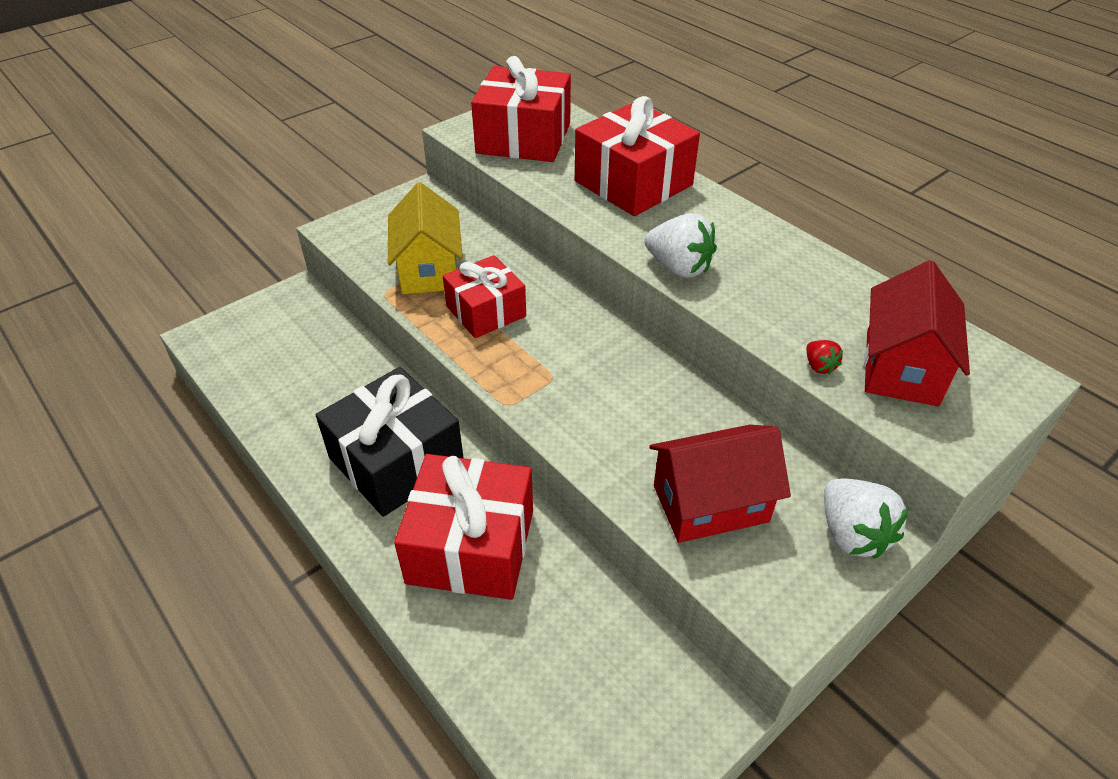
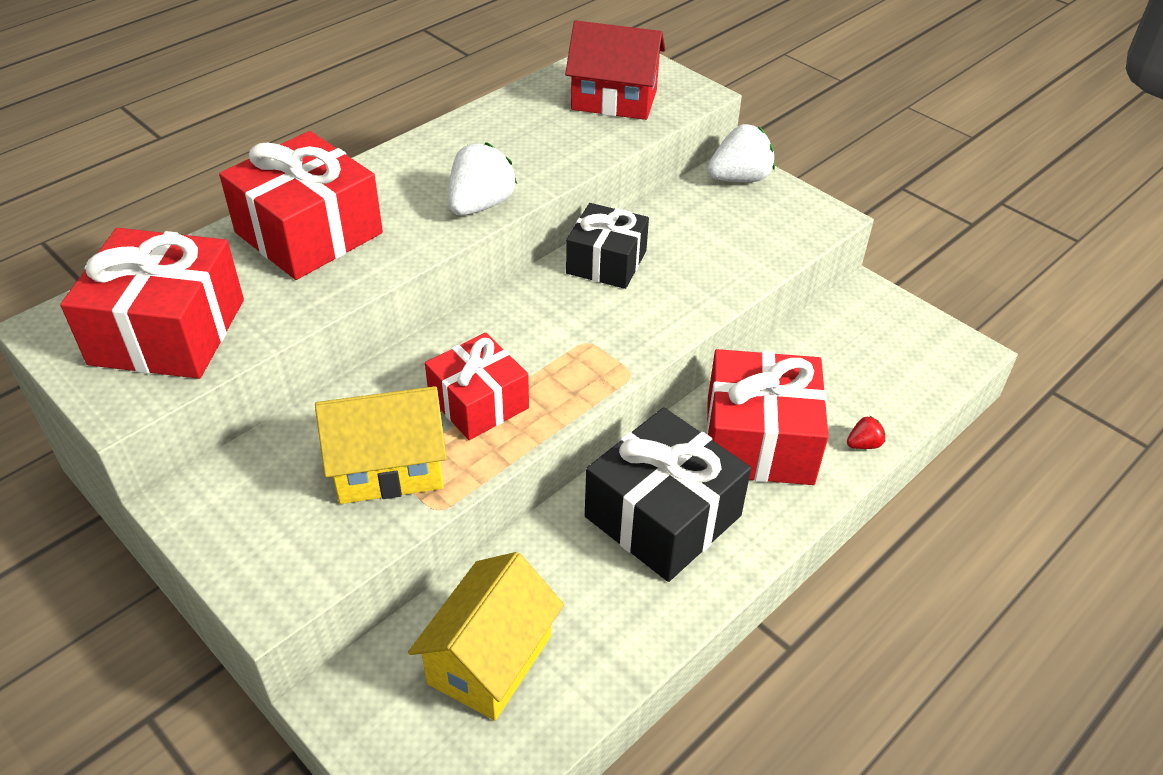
camera: 95 degrees left, 0 degrees up
red house [649,425,791,543] -> none
red strawberry [806,340,843,374] -> red strawberry moved to [847,416,885,449]
none -> yellow house [408,552,564,721]
none -> black gift [566,203,649,289]

